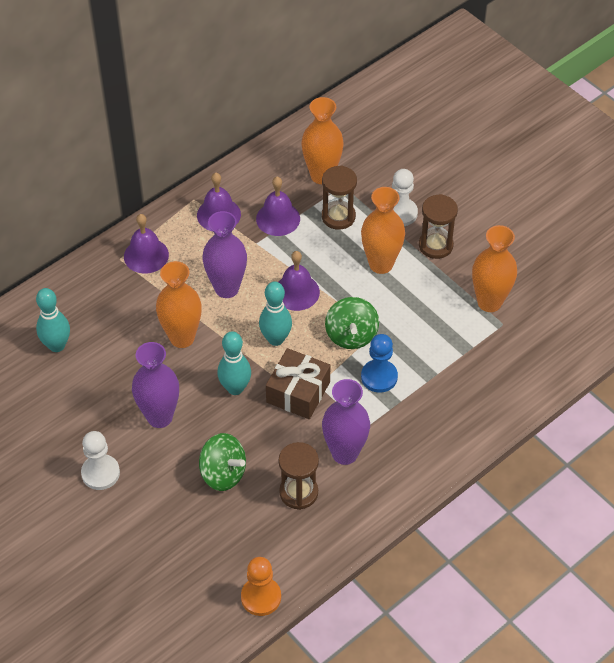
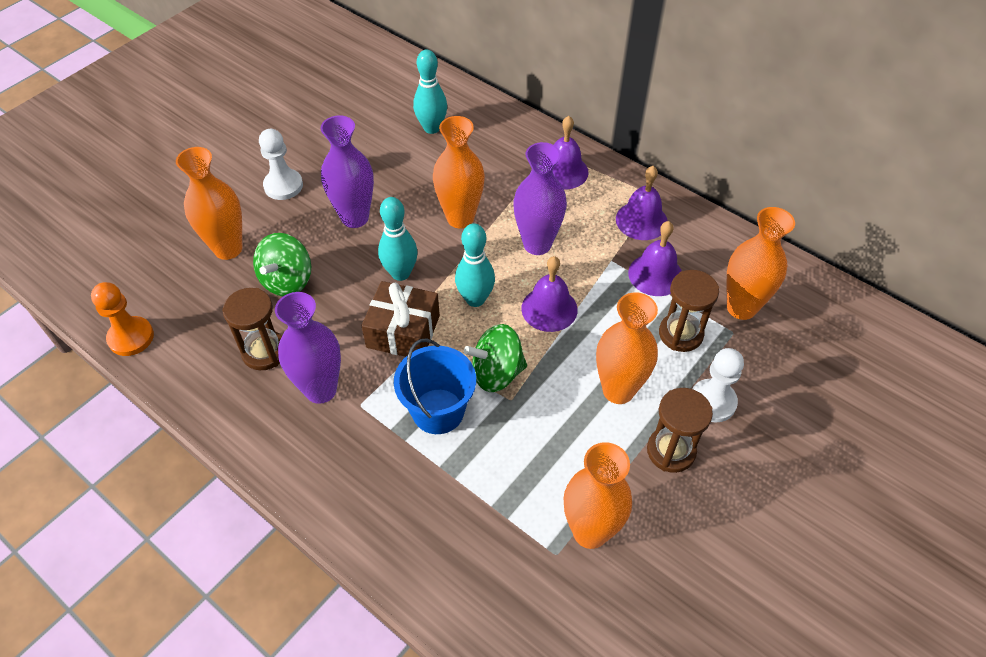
camera: 80 degrees right, 0 degrees up
blue pawn [361,334,398,393] -> blue bucket [394,338,476,434]
none -> orange vase [176,147,242,260]

